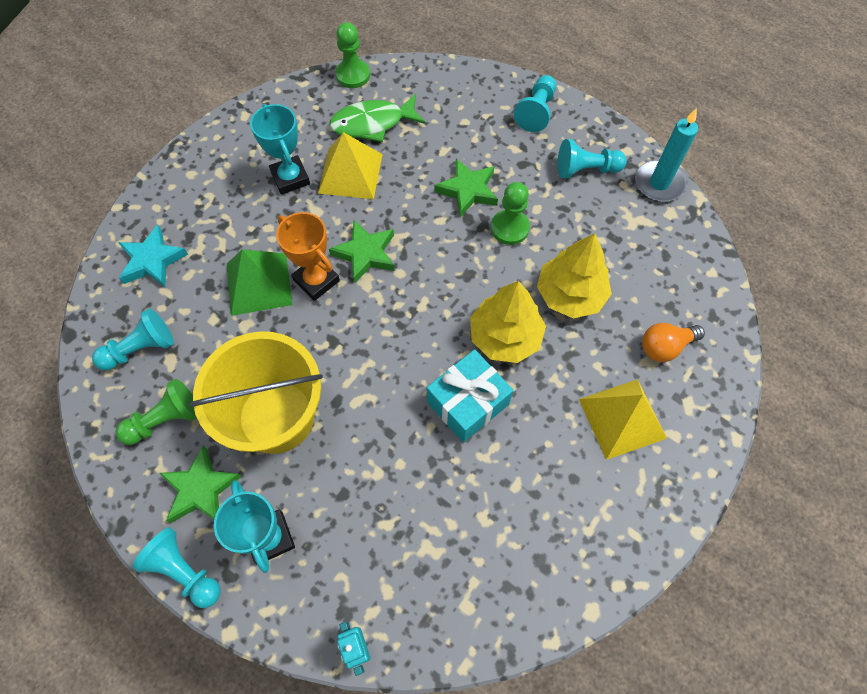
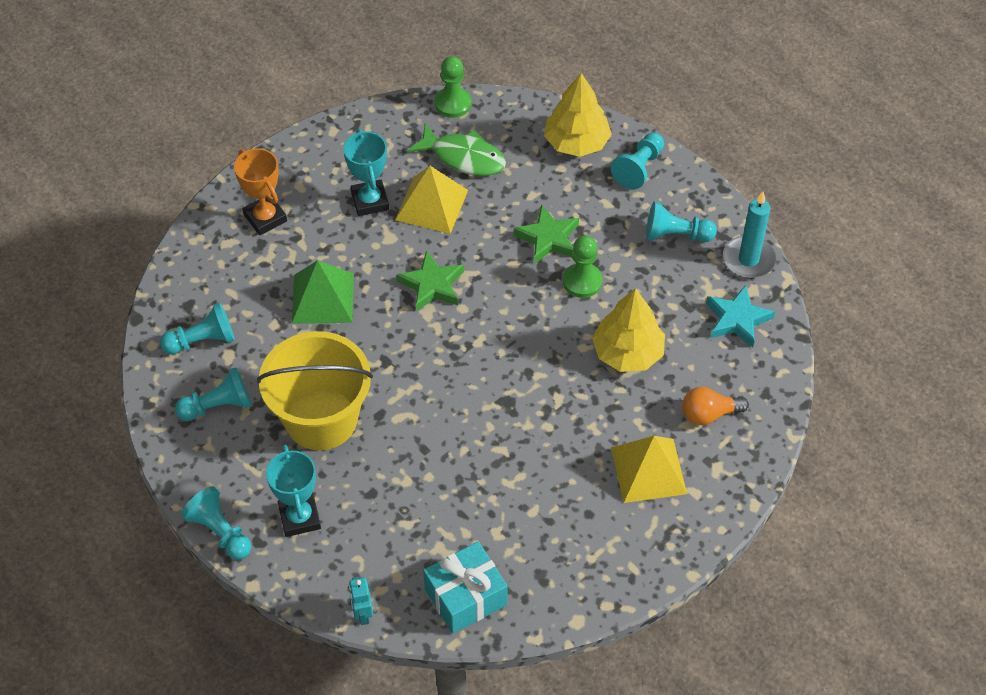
camera: 10 degrees right, 10 degrees down
green pawn [116,379,197,445] -> turquoise pawn [175,367,252,421]
turquoise star [118,225,188,287] -> turquoise star moved to [706,285,775,348]
green star [160,446,242,523] -> none
orange trophy [276,212,340,301] -> orange trophy moved to [234,148,287,235]
green fish [329,94,425,142] -> green fish turned 150 degrees counterclockwise [407,123,506,176]
turquoise gift [427,349,514,442] -> turquoise gift moved to [423,541,508,634]
yellow tree [470,281,546,363] -> yellow tree moved to [544,73,612,157]

